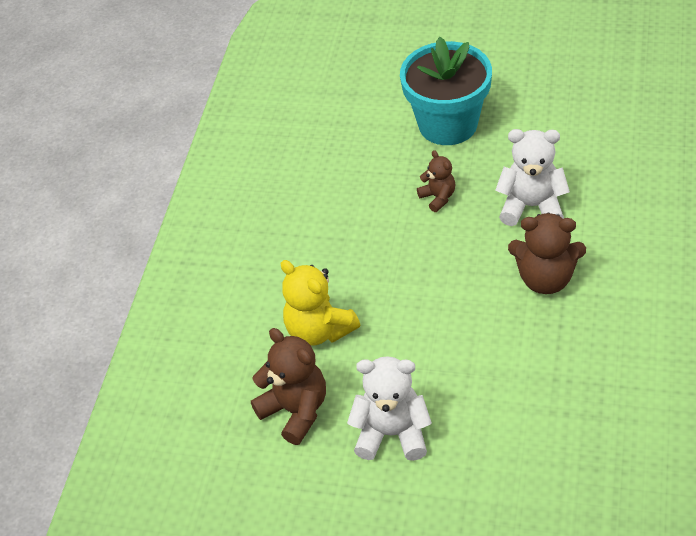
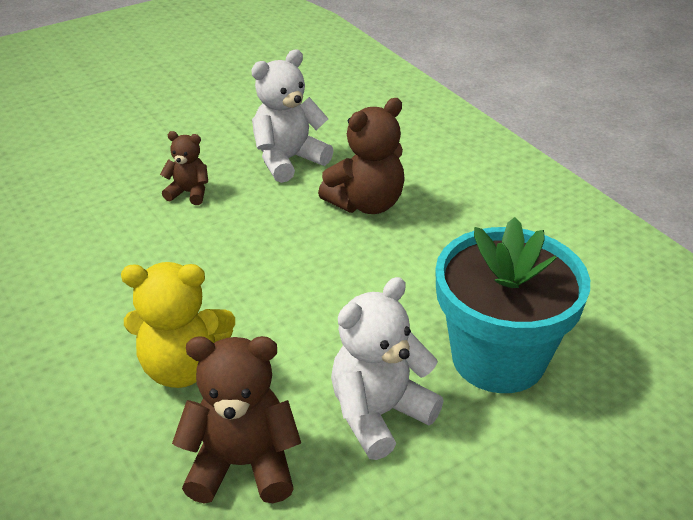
camera: 50 degrees left, 10 degrees down
turquoise flower pot [400,37,492,145] -> turquoise flower pot moved to [435,217,590,393]

